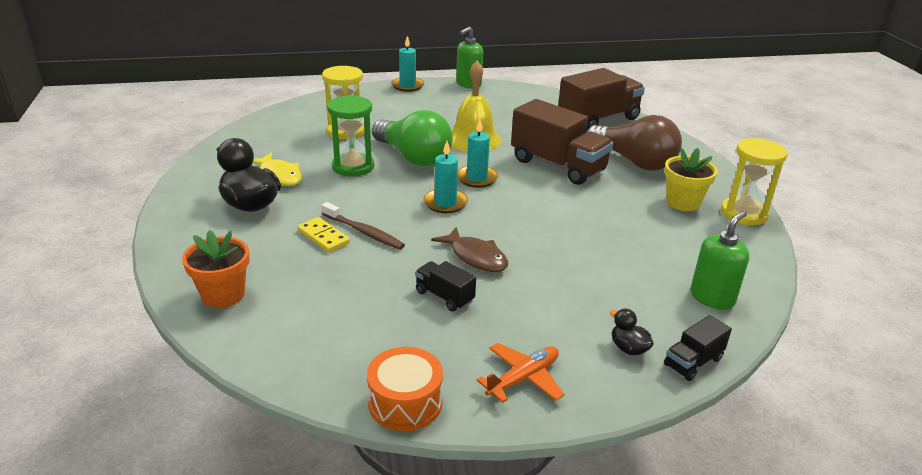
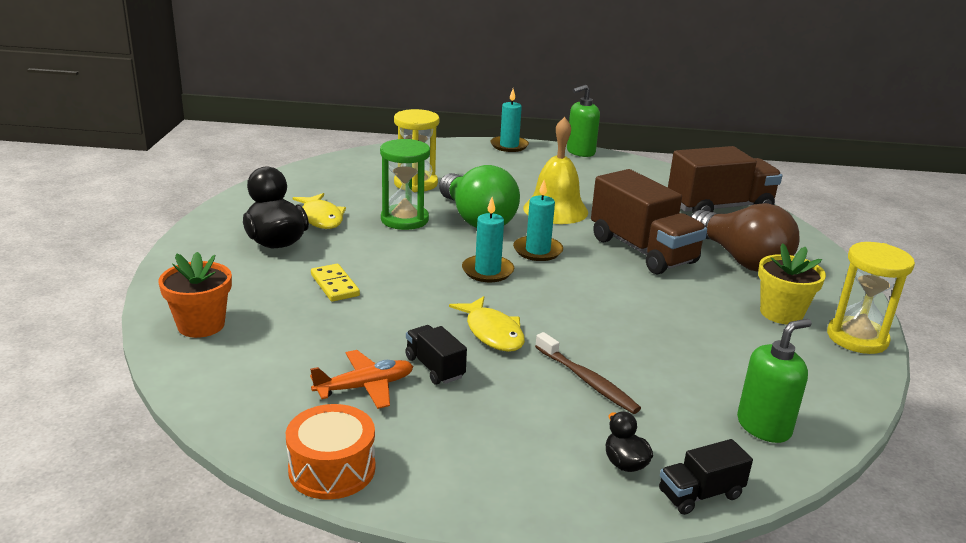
camera: 15 degrees right, 5 degrees down
brown toothbrush [321,202,405,250] -> brown toothbrush moved to [535,332,641,414]
brown fish [431,227,508,272] -> yellow fish [449,296,525,352]
orange plane [476,343,565,403] -> orange plane moved to [310,350,413,409]

